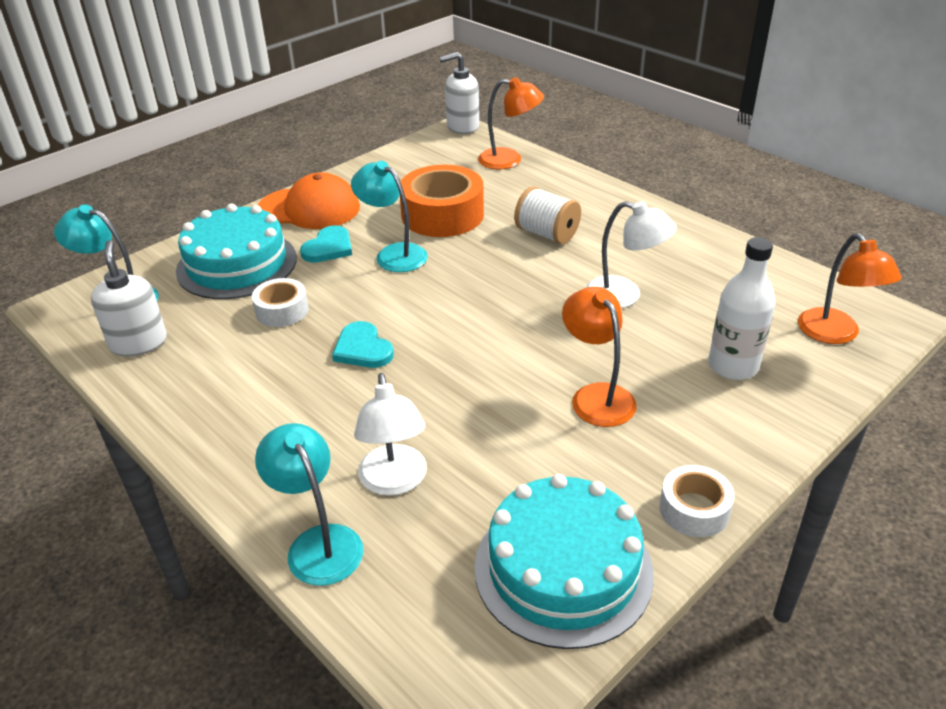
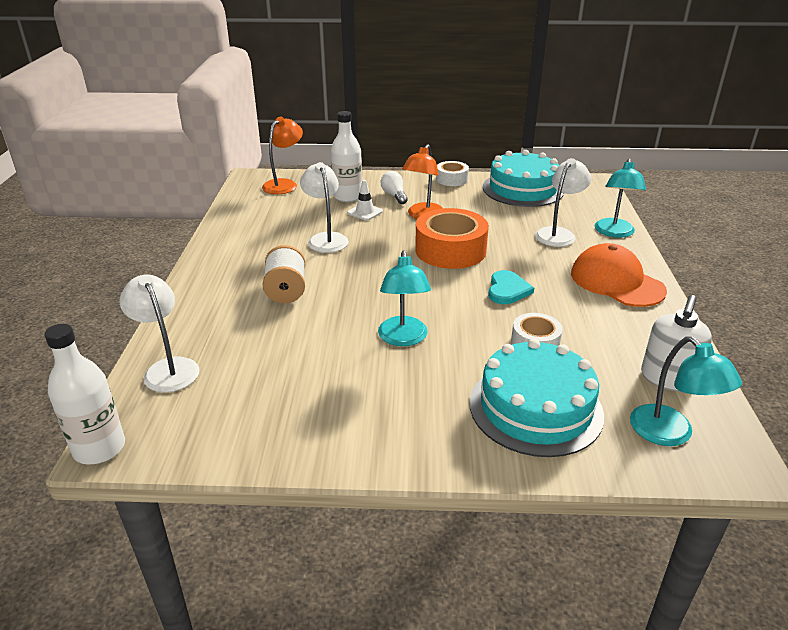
camera: 135 degrees left, 5 degrees down
orange cap [258,172,360,229] -> orange cap moved to [571,243,667,307]
turquoise heart [300,225,352,263] -> none
orange tape [400,165,484,237] -> orange tape moved to [415,208,489,269]
white soap dispenser [439,52,479,134] -> white bottle [44,324,125,464]
orange lamp [478,77,544,169] -> white lamp [120,275,199,392]
none -> white traffic cone [347,180,383,221]
none -> white light bulb [381,171,408,204]

